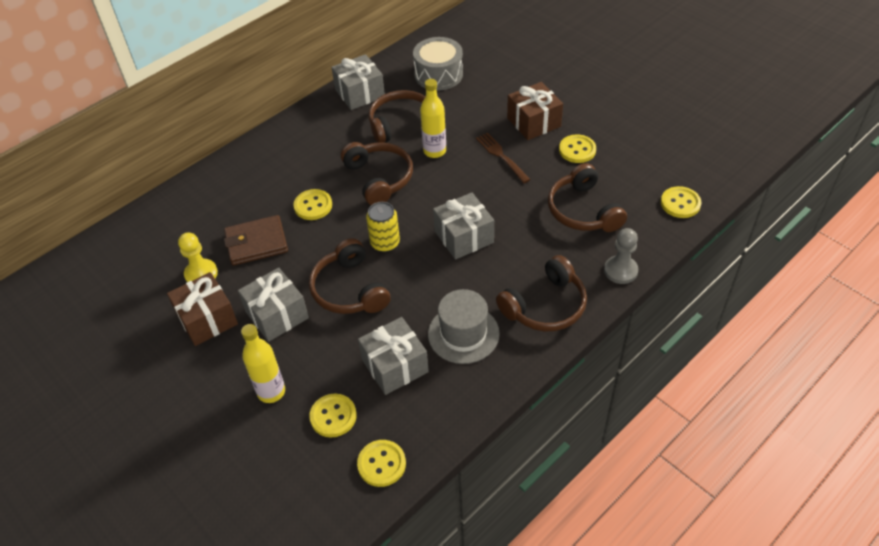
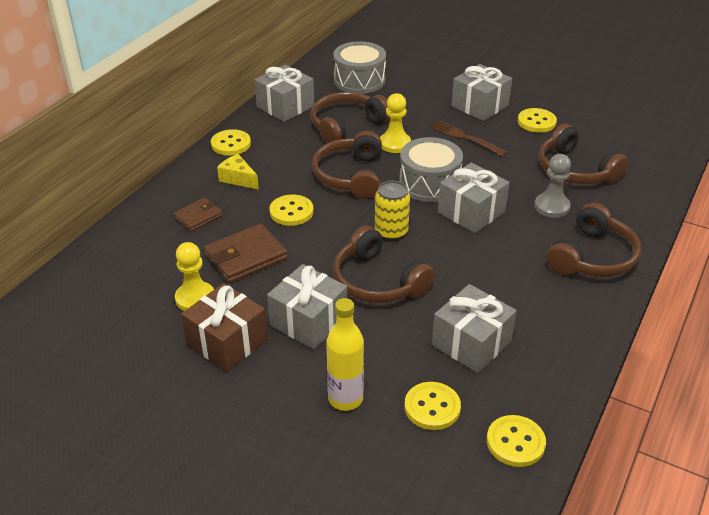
camera: 20 degrees left, 10 degrees down
brown headphones [341,142,413,205] -> brown headphones turned 135 degrees counterclockwise [312,131,382,199]
yellow bottle [420,79,446,158] -> yellow pawn [380,93,411,153]
grey hat [428,289,500,364] -> none
brown gift [507,82,563,140] -> grey gift [451,64,512,121]
grey pawn [604,228,638,284] -> grey pawn moved to [534,154,571,218]
yellow button [661,186,701,218] -> yellow button moved to [211,129,251,156]
none -> brown wallet [174,198,223,231]
none -> yellow cheese [217,154,259,190]
none -> grey drum [399,137,463,202]

